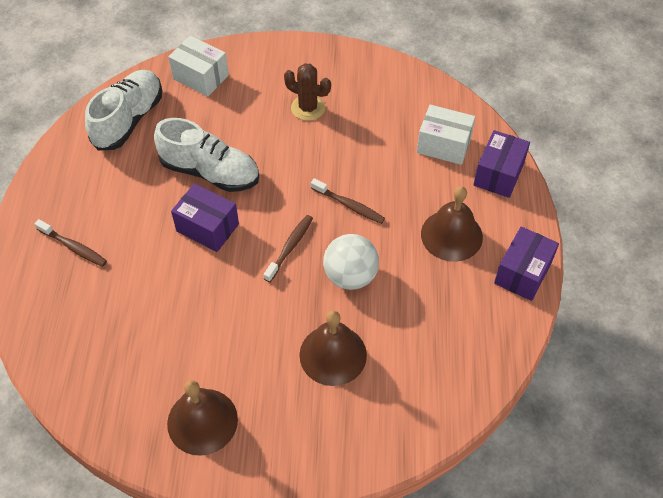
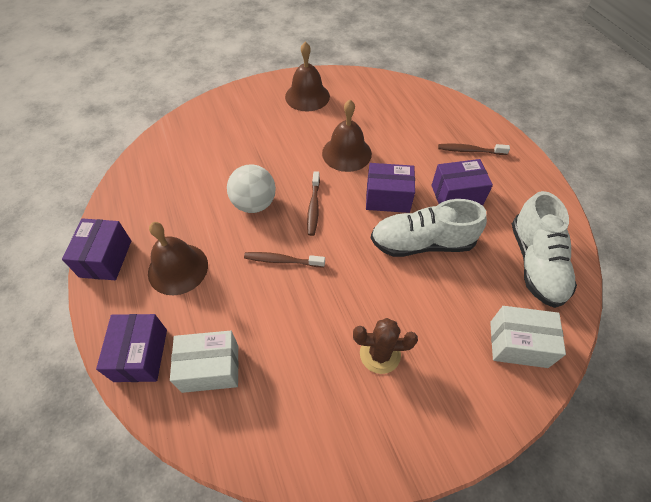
camera: 155 degrees right, 0 degrees up
brown bell [299,311,367,386] -> brown bell moved to [322,100,372,172]
none -> purple box [432,159,493,206]

